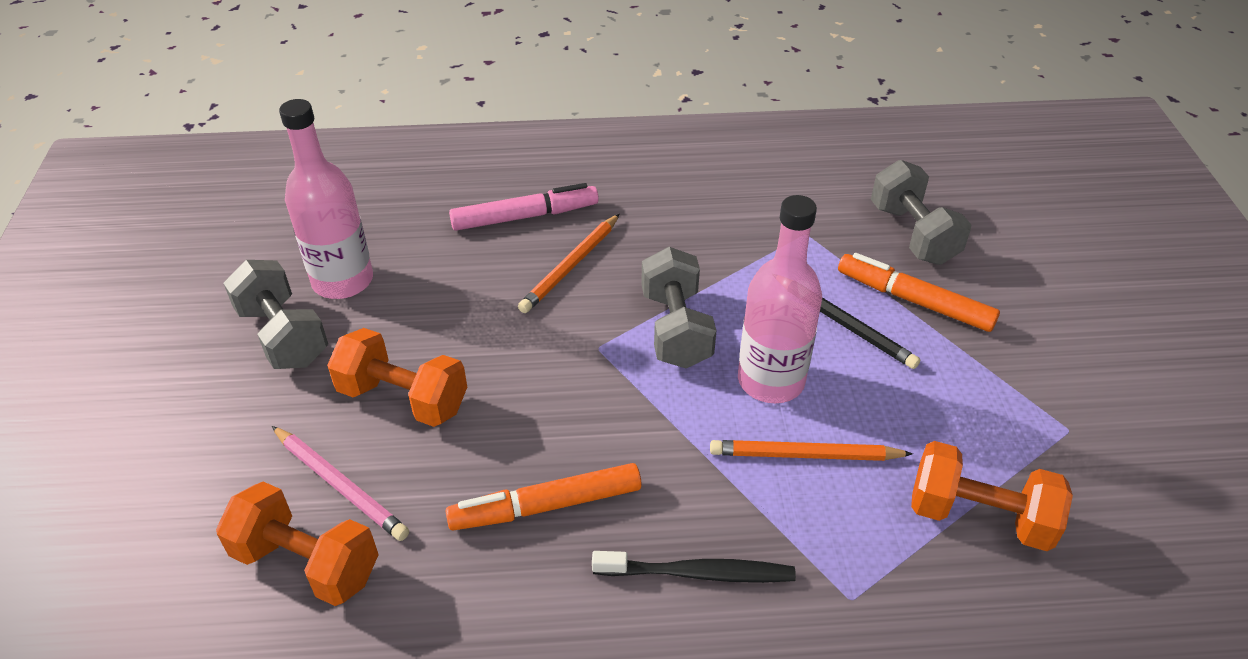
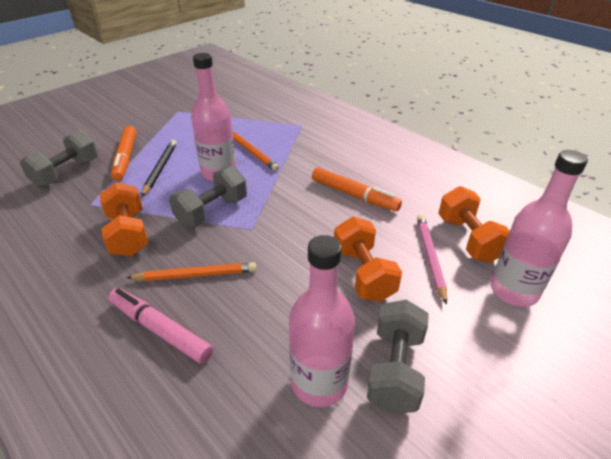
camera: 130 degrees left, 5 degrees down
black toothbrush [592,551,796,583] -> none
orange dumbbell [911,441,1073,551] -> orange dumbbell moved to [100,182,148,256]
none -> pink bottle [491,150,588,307]

